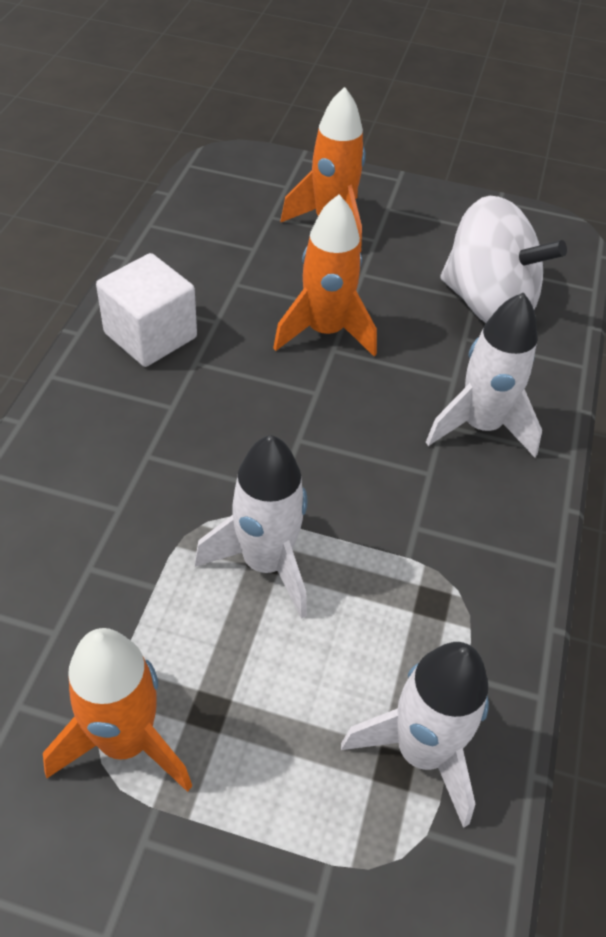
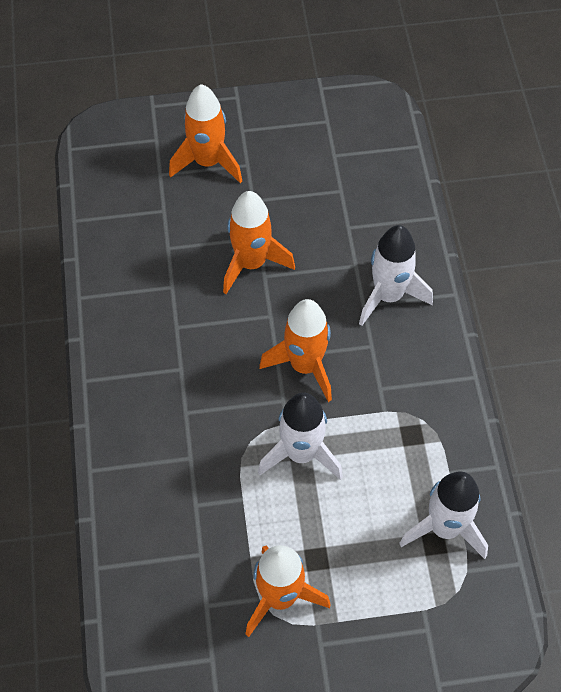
camera: 20 degrees left, 10 degrees up
white cube [96,253,197,367] -> none
white spinning top [440,196,567,323] -> none
none -> orange rocket [259,299,332,402]

